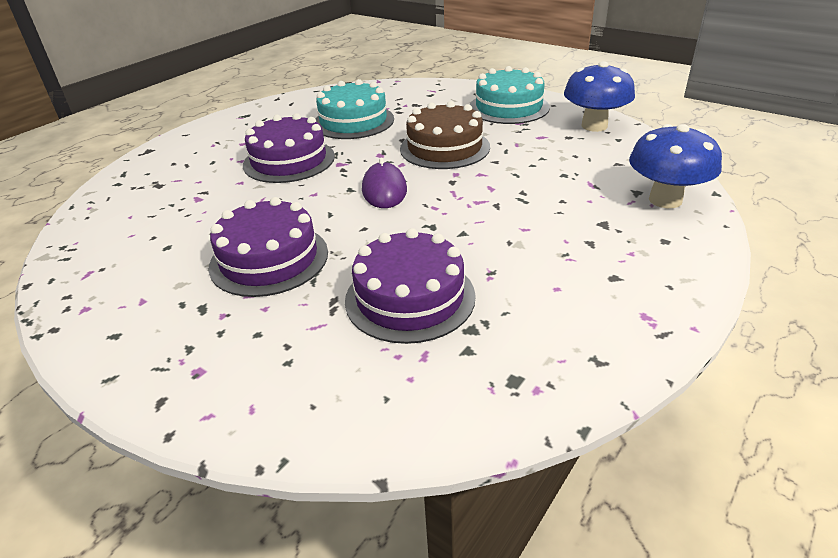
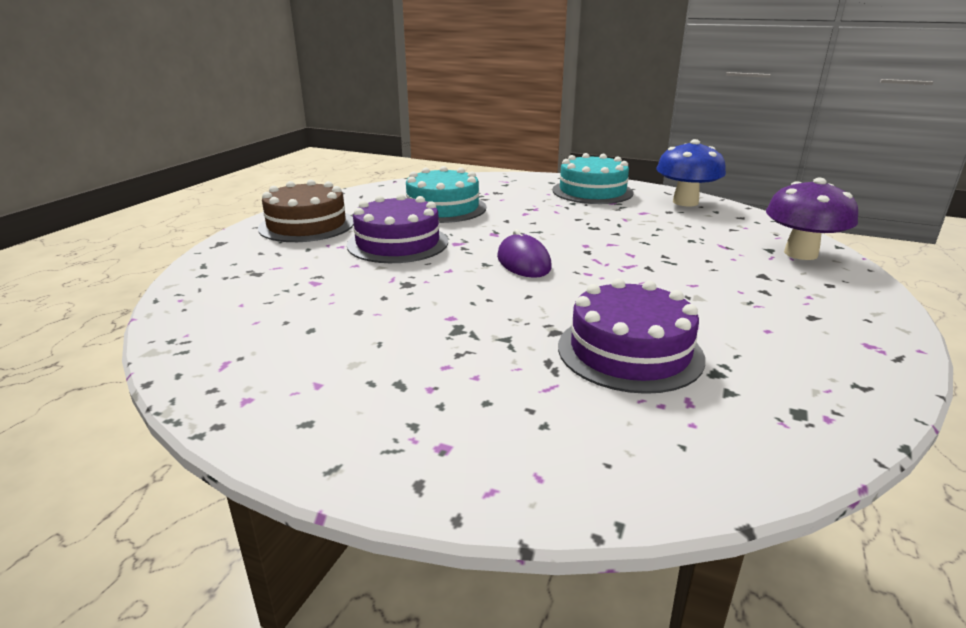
camera: 15 degrees left, 10 degrees down
purple cake [209,197,328,297] -> none
brown cake [400,101,490,169] -> brown cake moved to [258,180,354,242]
blue mushroom [629,124,722,208] -> purple mushroom [766,178,858,260]

